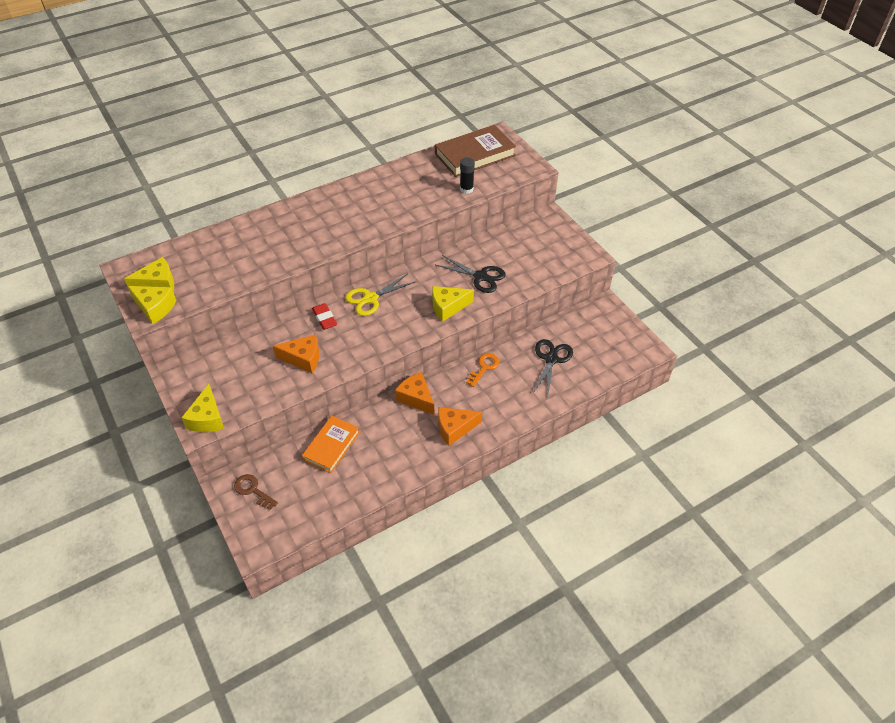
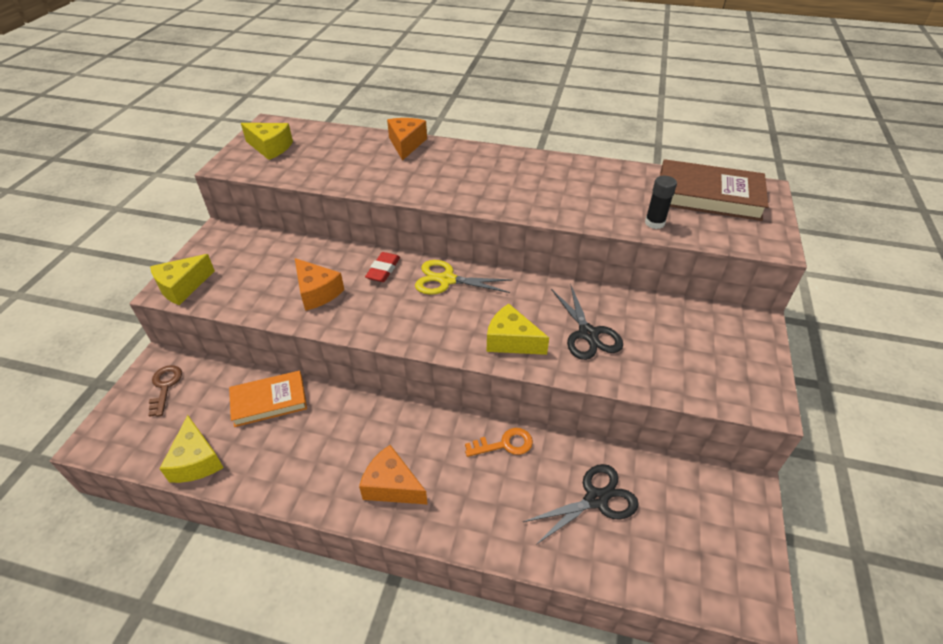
camera: 45 degrees right, 5 degrees down
yellow cheese [127,286,176,324] -> yellow cheese moved to [159,415,224,483]
orange cheese [395,372,435,415] -> orange cheese moved to [387,118,427,161]

